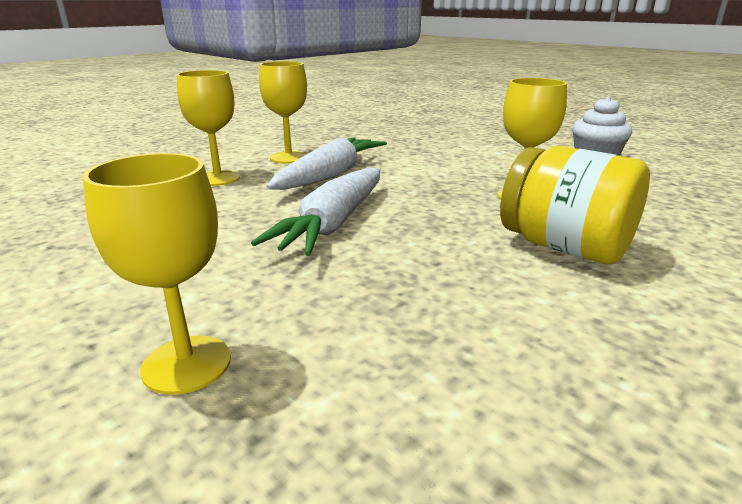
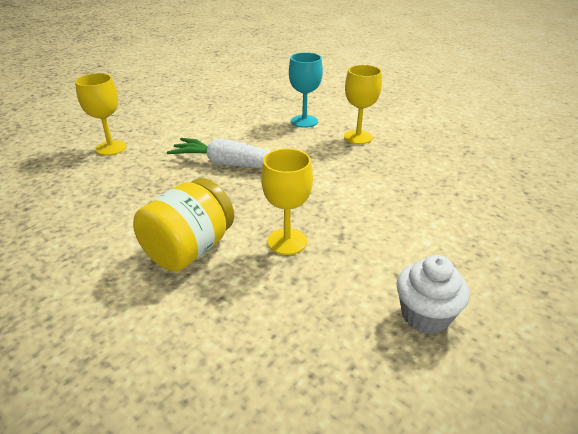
camera: 85 degrees right, 10 degrees up
yellow goblet [177,70,240,186] -> turquoise goblet [289,52,323,128]
white carrot [266,137,387,190] -> none

